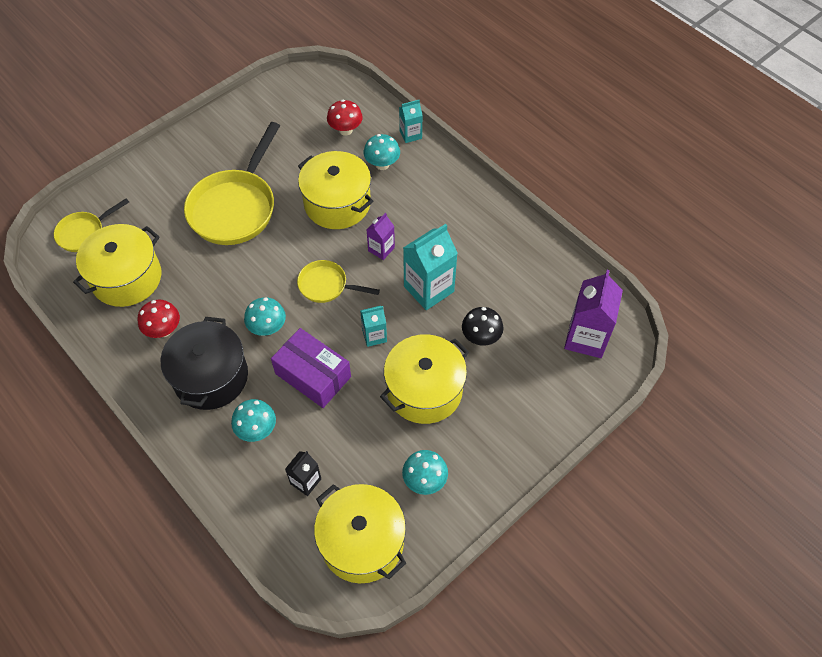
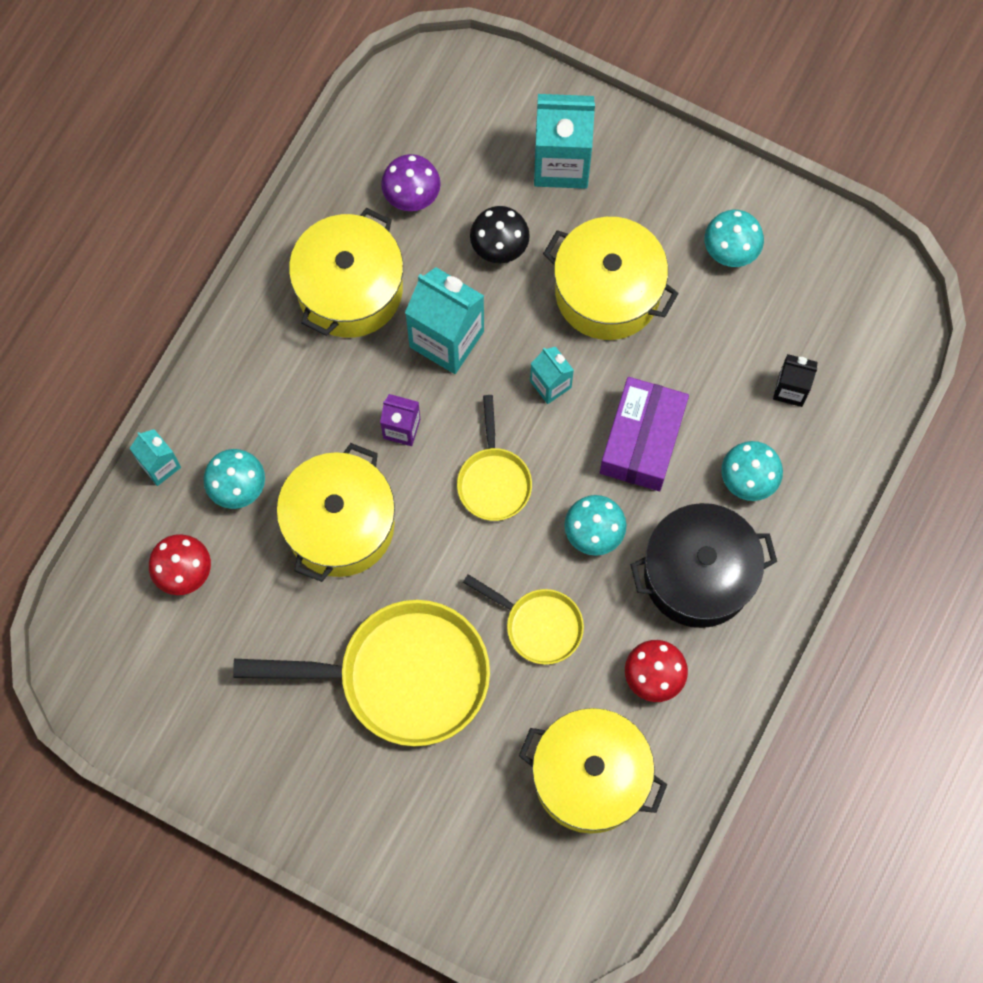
camera: 110 degrees left, 15 degrees up
yellow pan [54,198,129,252] -> yellow pan moved to [463,574,584,665]
yellow pot [314,484,406,583] -> yellow pot moved to [289,208,403,338]
purple carton [564,270,623,358] -> none
none -> purple mushroom [381,154,441,211]
none -> turquoise carton [534,94,595,189]

